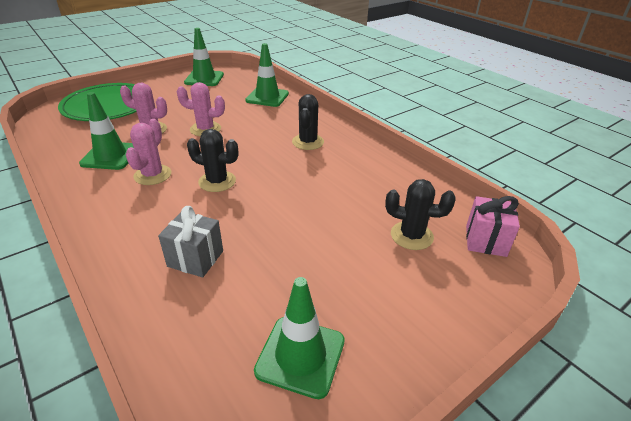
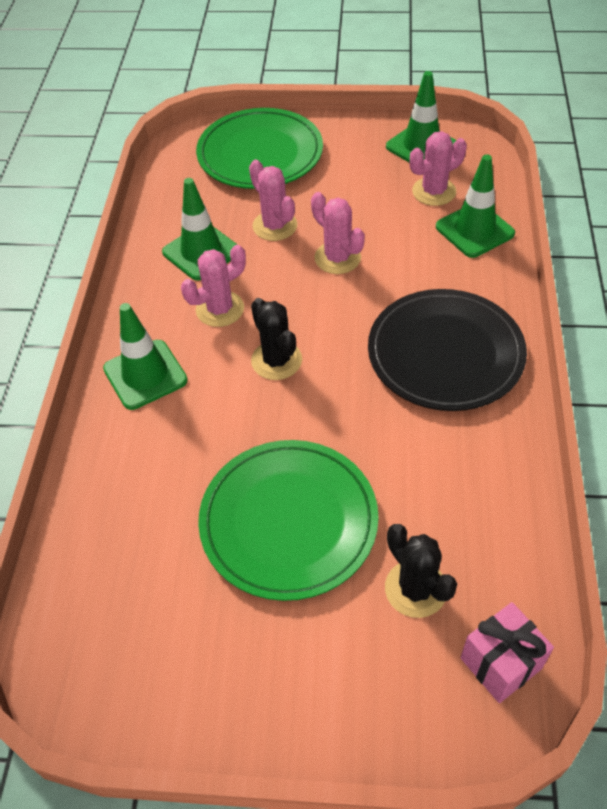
camera: 45 degrees right, 15 degrees up
grey gift [158,206,223,277] -> none
green traffic cone [254,277,345,399] -> green traffic cone moved to [103,303,188,410]
black cactus [292,94,324,150] -> black plate [368,289,527,411]
none -> green plate [198,440,379,601]
none -> pink cactus [410,131,467,206]

